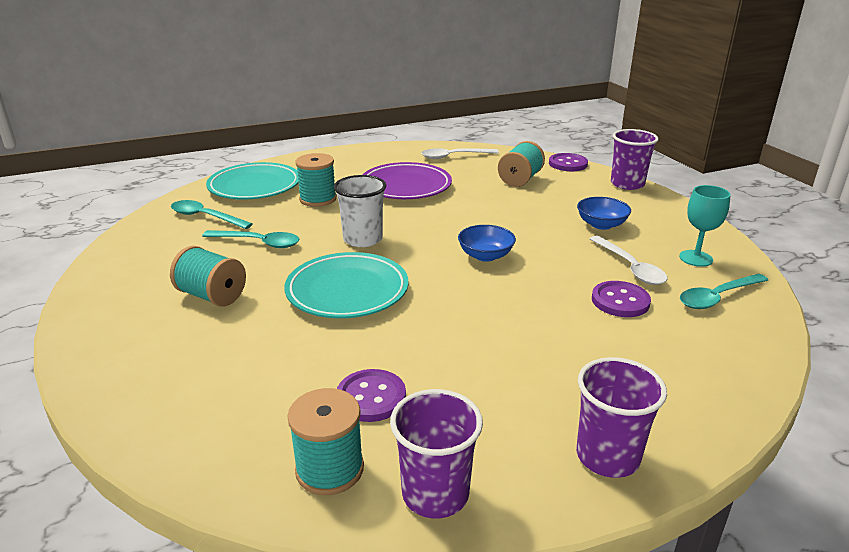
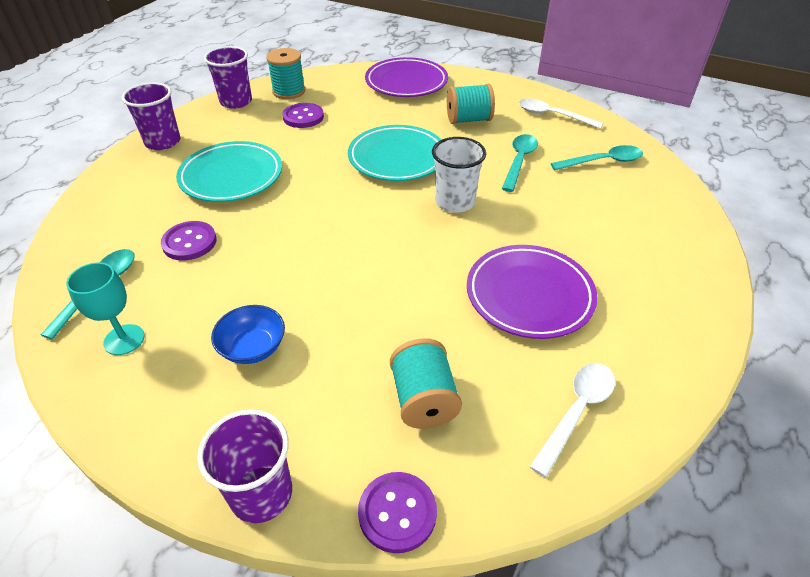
camera: 140 degrees right, 15 degrees up
turquoise spoon [202,230,300,248] -> turquoise spoon turned 135 degrees clockwise [502,134,538,192]
turquoise plate [206,162,299,200] -> turquoise plate moved to [176,141,282,202]
turquoise spool [295,153,337,207] -> none
blue bowl [458,225,516,262] -> none
white spoon [590,236,668,285] -> white spoon moved to [519,99,603,129]
none -> purple plate [365,57,448,97]

